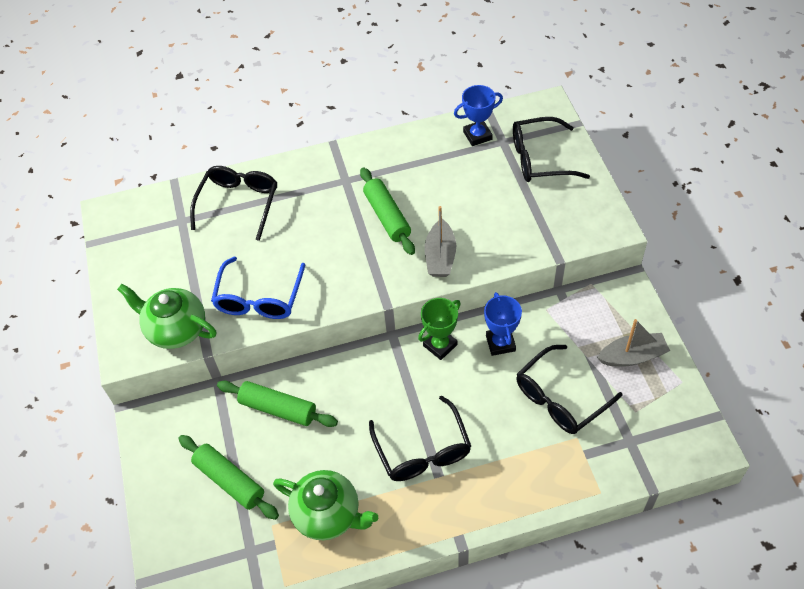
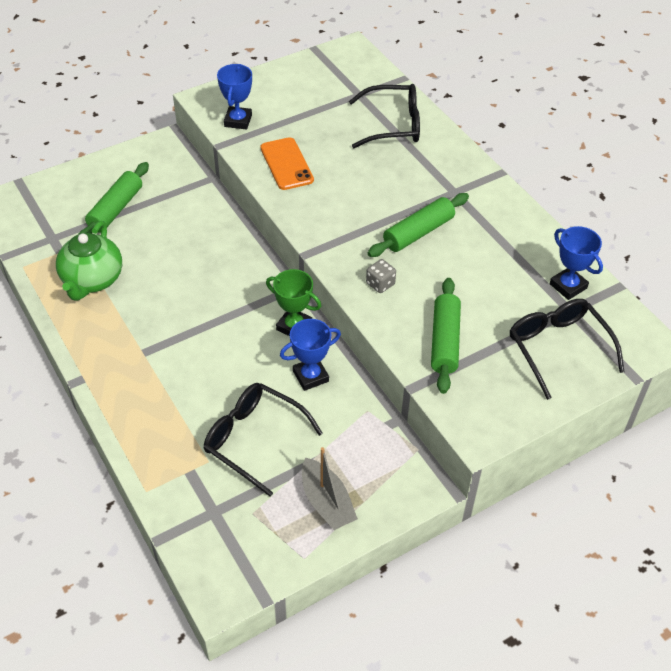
camera: 70 degrees right, 5 degrees down
green teapot [117,284,217,349] -> blue trophy [217,64,252,130]
blue glasses [211,257,305,319] -> orange phone [260,137,314,190]
green rolling pin [217,380,338,427] -> green rolling pin moved to [431,278,461,394]
black glasses [369,396,471,481] -> none
grey boat [425,206,456,277] -> grey dice [366,259,396,293]

